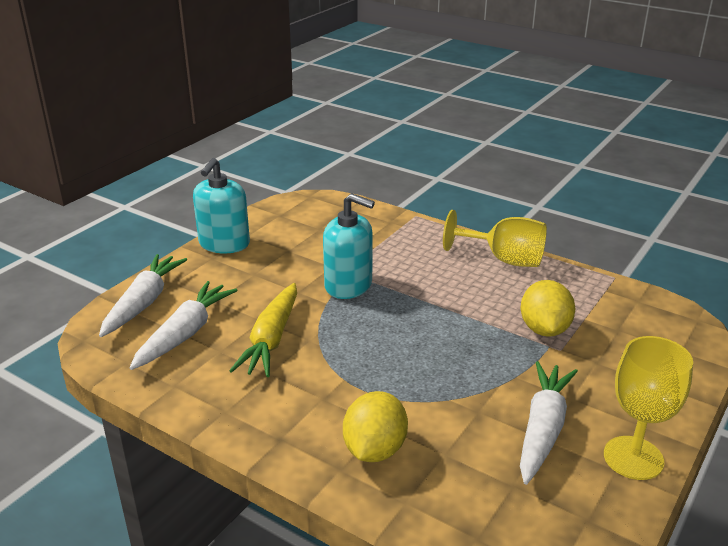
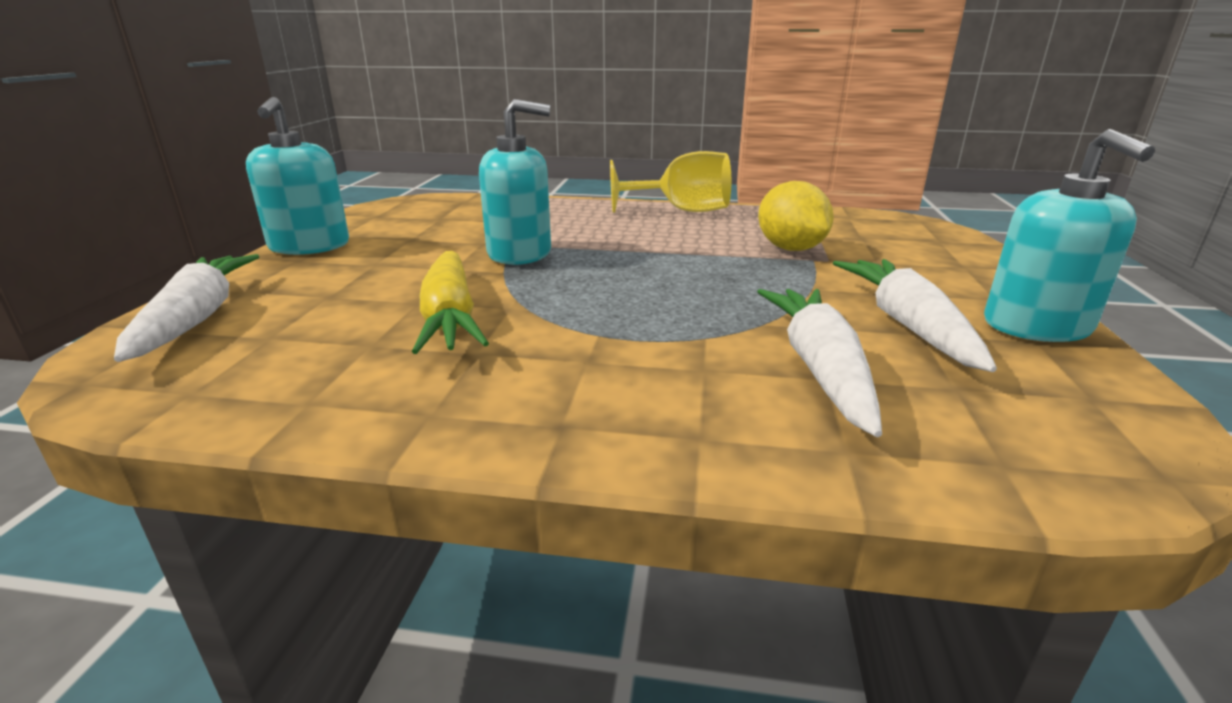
camera: 25 degrees left, 5 degrees down
white carrot [130,281,238,370] -> white carrot moved to [757,289,882,437]
yellow lemon [343,391,408,462] -> none
yellow goblet [604,336,693,480] -> turquoise soap dispenser [984,129,1155,342]

